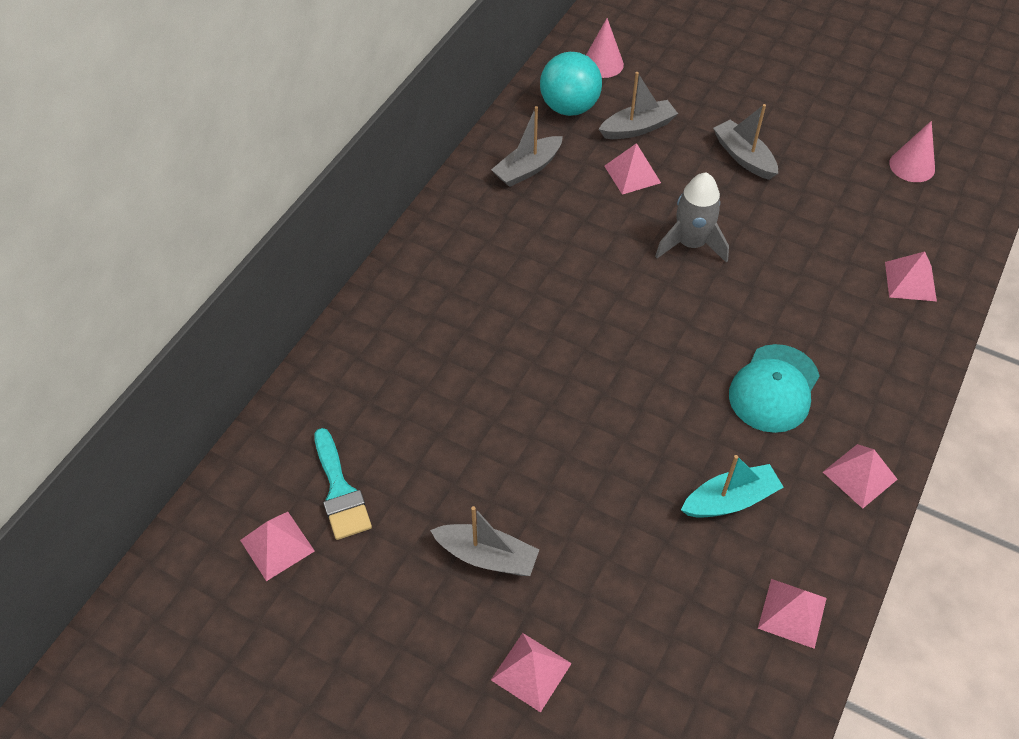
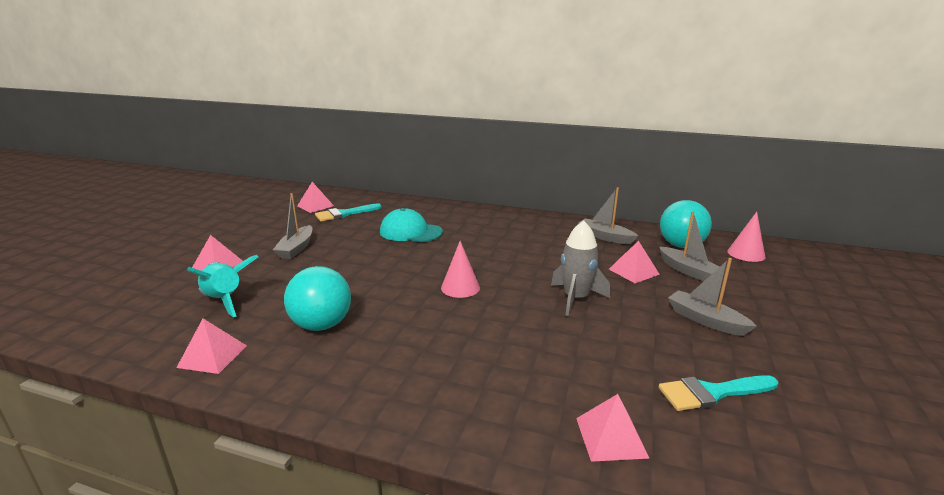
camera: 80 degrees right, 30 degrees down
turquoise boat [681,455,784,518] -> turquoise ball [284,266,351,331]
grey boat [713,104,778,180] -> grey boat turned 90 degrees counterclockwise [668,258,756,336]
turquoise cap [729,344,819,433] -> turquoise cap moved to [380,208,443,242]
pink pyramid [823,444,898,509] -> none
pink cone [889,121,935,182] -> pink cone moved to [441,241,480,298]
none -> turquoise rocket [187,255,258,317]
none -> turquoise brush [659,375,778,411]

